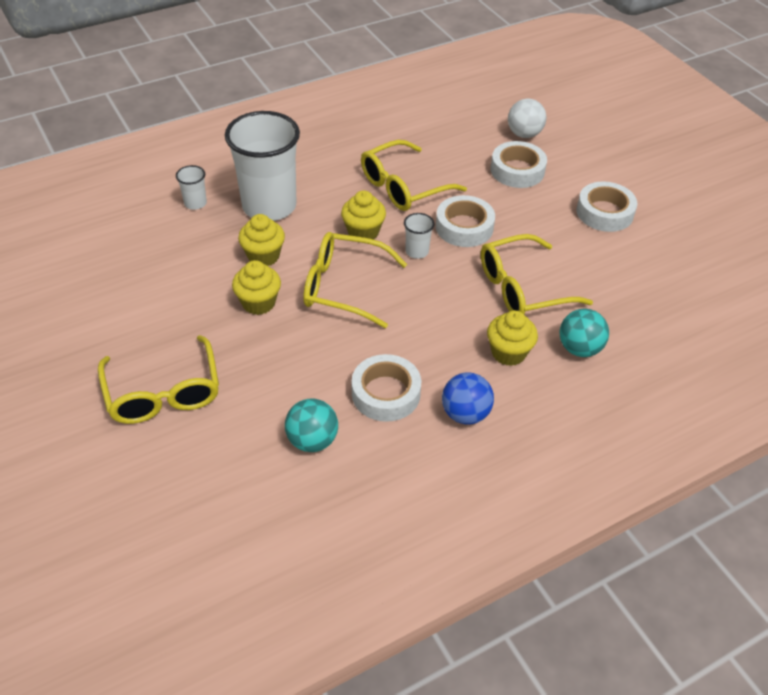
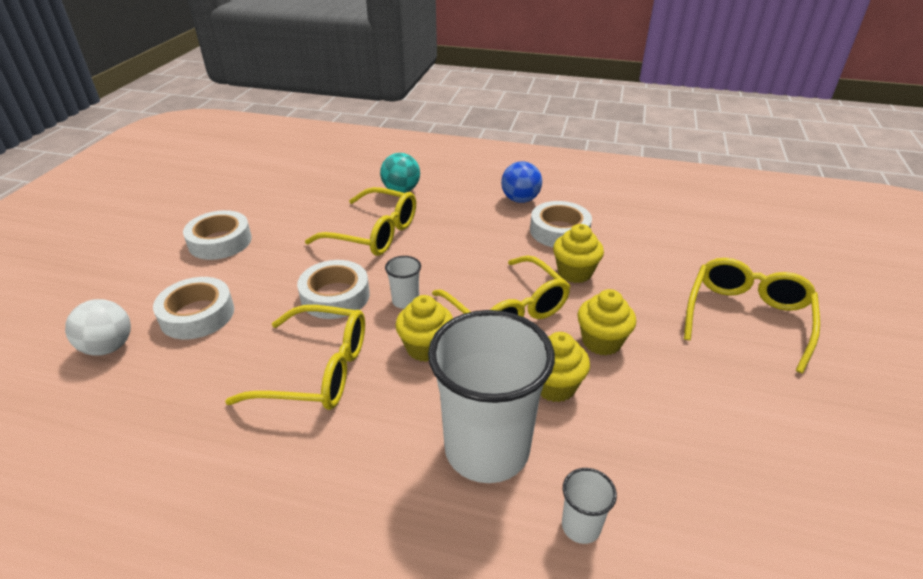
camera: 135 degrees left, 10 degrees down
turquoise ball [285,398,338,452] -> none
yellow cupcake [487,310,538,366] -> yellow cupcake moved to [553,224,604,283]

